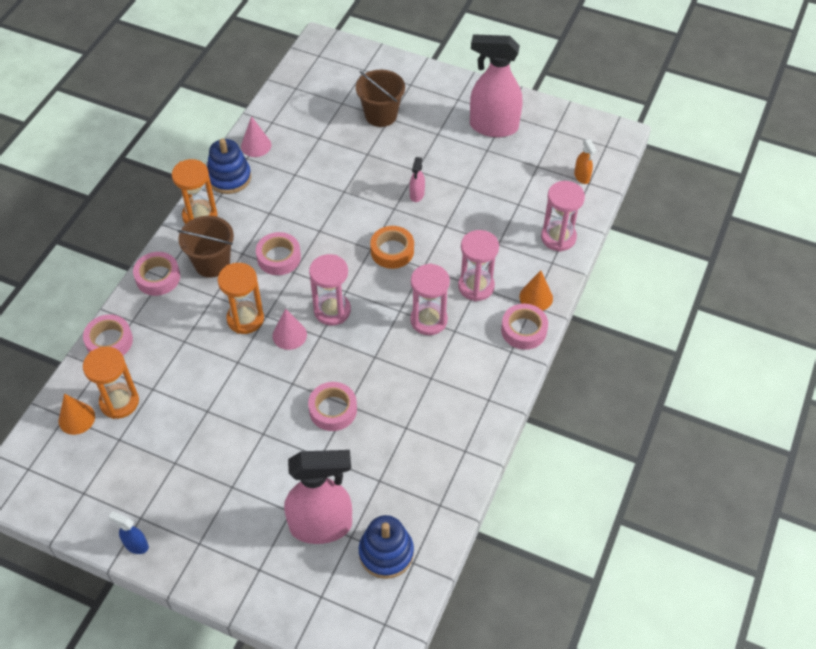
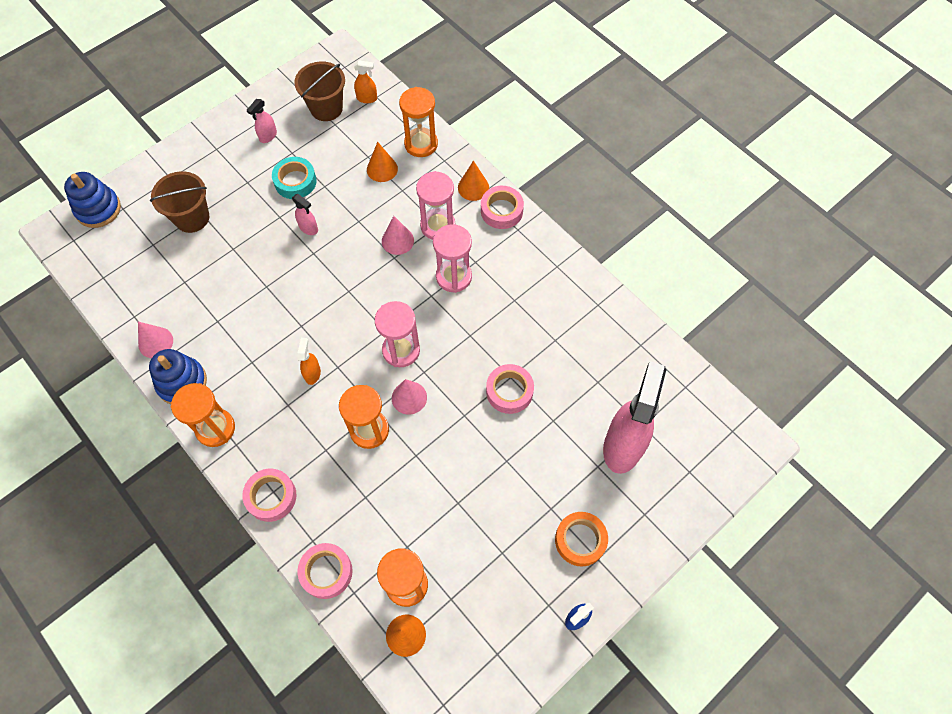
camera: 65 degrees left, 10 degrees up
brown bucket [178,216,234,278] -> brown bucket moved to [294,61,345,121]
pink tape [256,232,301,275] -> orange spray bottle [297,338,321,385]
blue stacking toy [359,515,414,579] -> blue stacking toy moved to [64,172,121,228]
orange tape [370,226,414,269] -> orange tape moved to [555,512,608,567]
pink spray bottle [470,34,522,137] -> pink spray bottle [247,99,277,143], size x0.43
pink hourglass [541,181,585,252] -> orange hourglass [399,87,438,157]
none -> turquoise tape [272,157,317,199]
none -> orange cone [367,142,398,182]
none -> pink cone [382,216,414,255]

